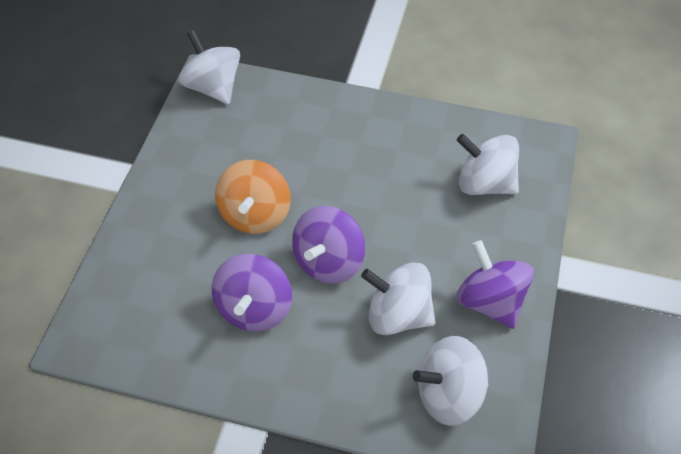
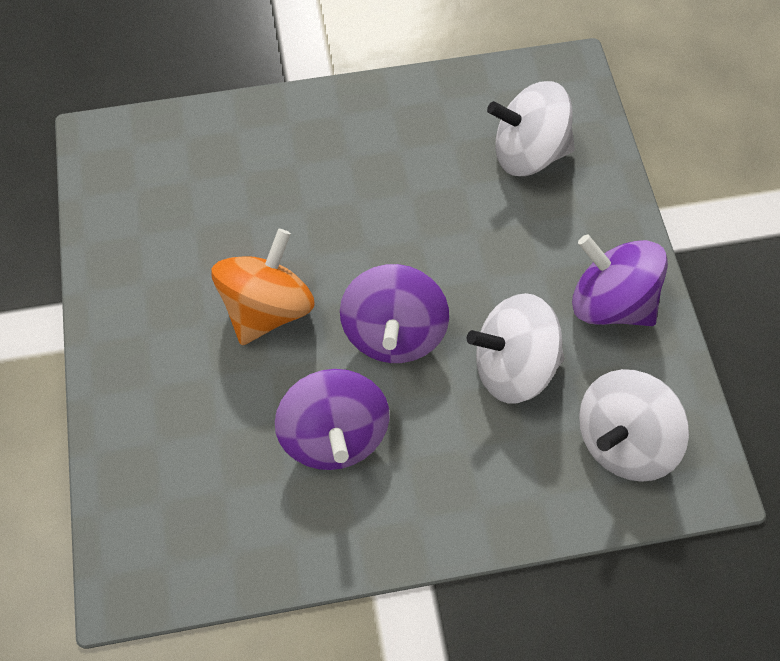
camera: 25 degrees left, 10 degrees up
white spinning top [178,30,240,104] -> none
orange spinning top [215,160,291,234] -> orange spinning top turned 135 degrees counterclockwise [211,229,315,345]

